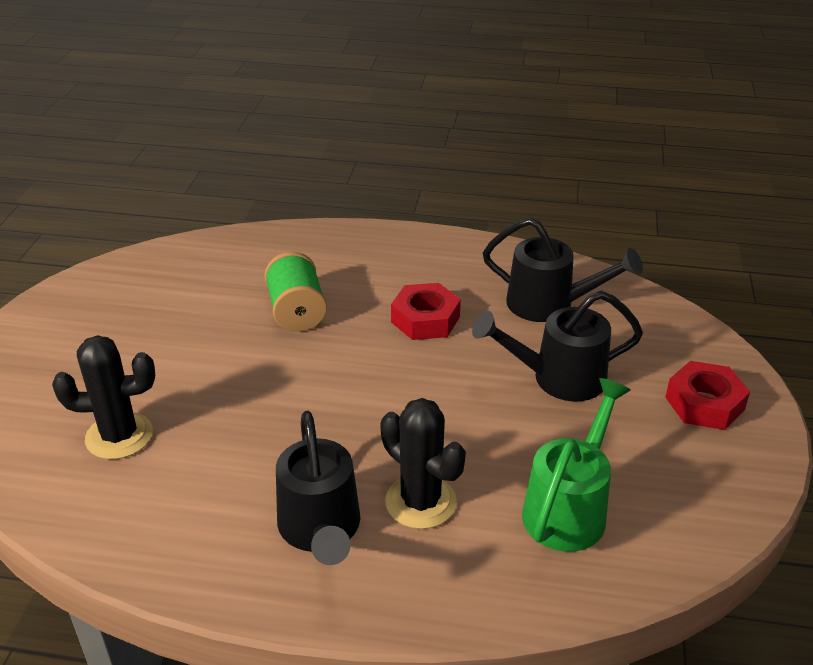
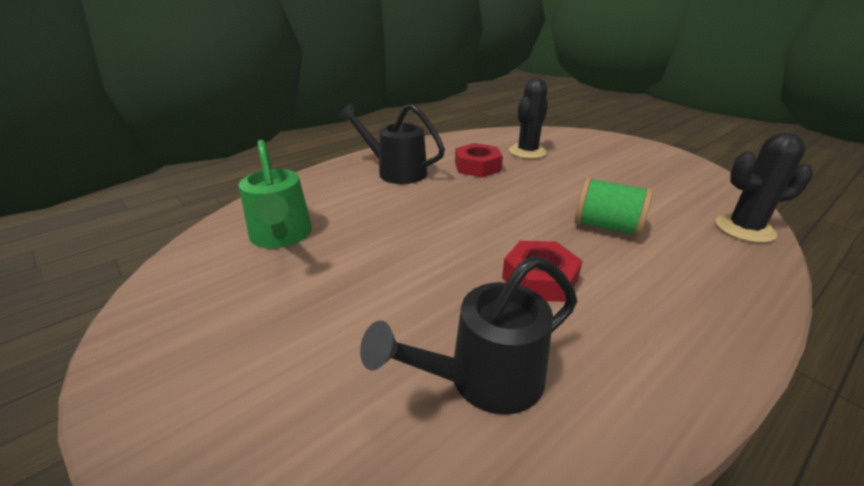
camera: 130 degrees right, 5 degrees down
black cactus [380,398,466,529] -> black cactus moved to [715,132,813,243]
black watering can [472,290,643,402] -> none
red nut [665,361,750,430] -> red nut moved to [455,143,503,178]

